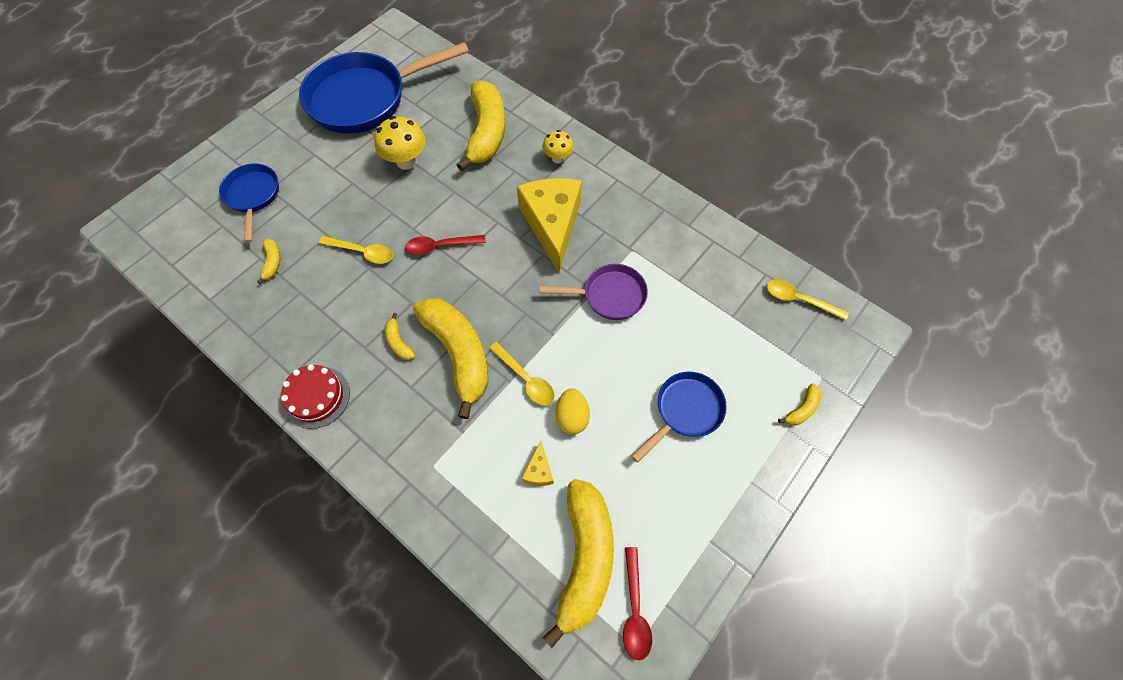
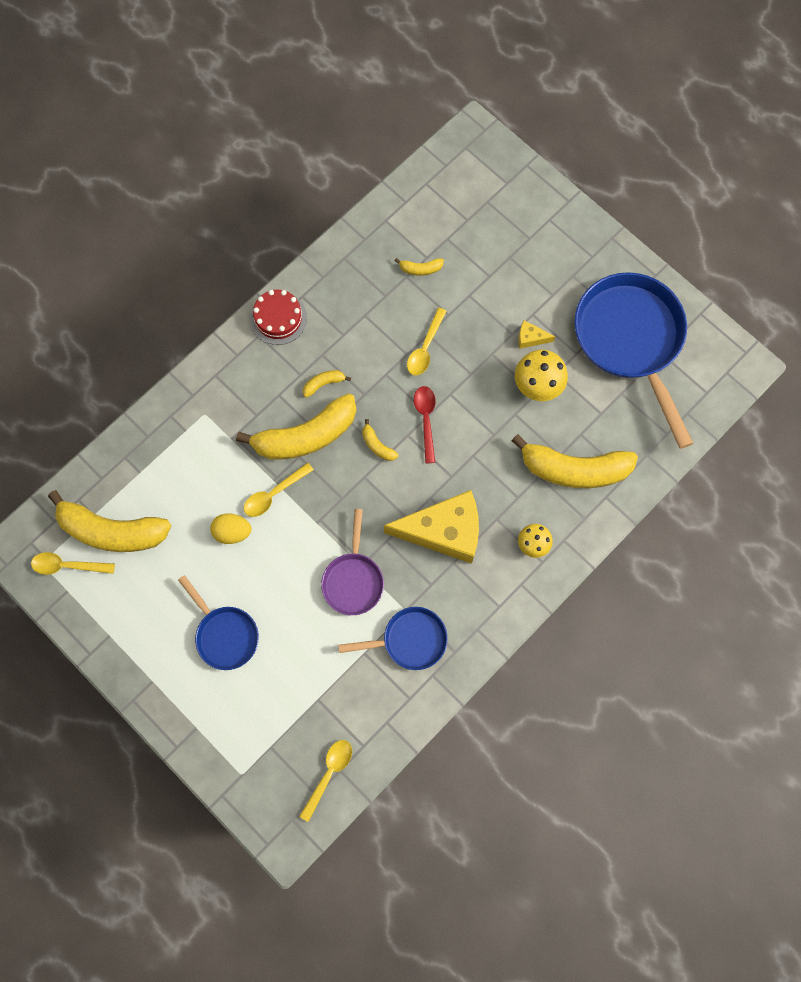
camera: 95 degrees right, 10 degrees up
blue pan [219,164,279,243] -> blue pan moved to [338,607,448,670]
yellow cheese [522,440,554,486] -> yellow cheese moved to [518,320,555,349]
red spoon [623,547,652,660] -> yellow spoon [31,552,115,575]
yellow banana [778,383,821,426] -> yellow banana moved to [362,419,398,461]

